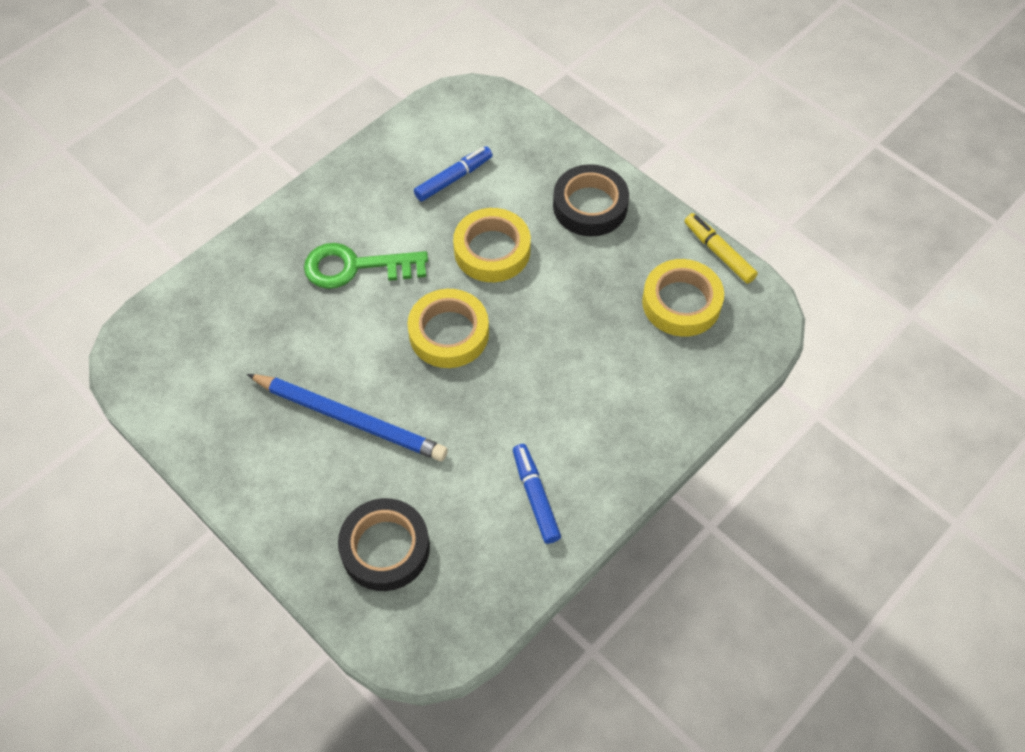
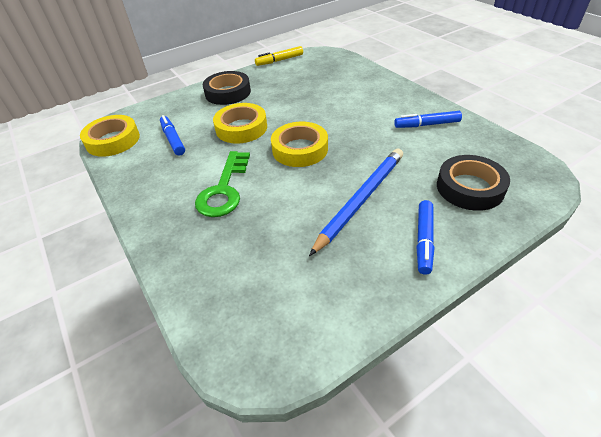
camera: 75 degrees left, 15 degrees down
yellow tape [642,259,724,337] -> yellow tape moved to [80,115,140,157]
none -> blue marker [416,200,434,275]

